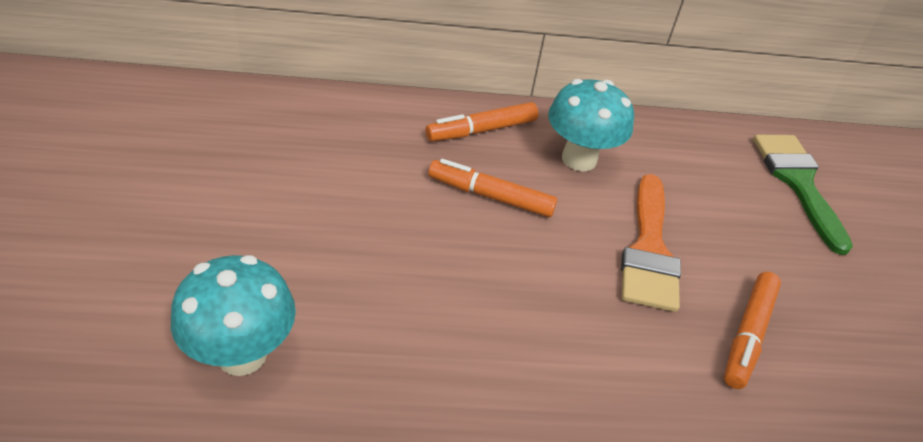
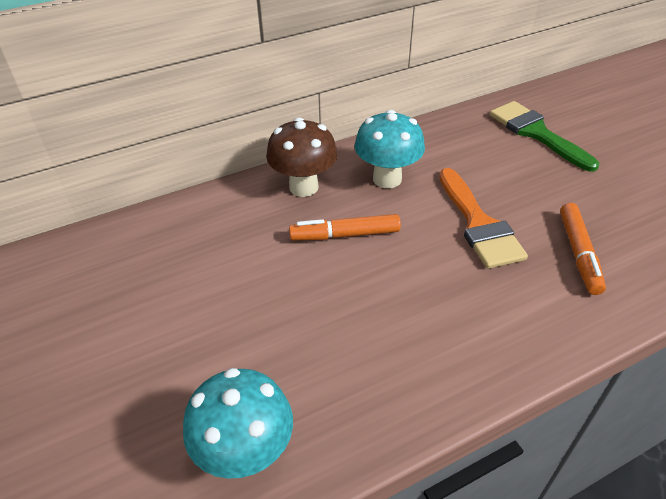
camera: 20 degrees left, 0 degrees up
orange marker [425,102,539,141] -> brown mushroom [266,117,338,197]

